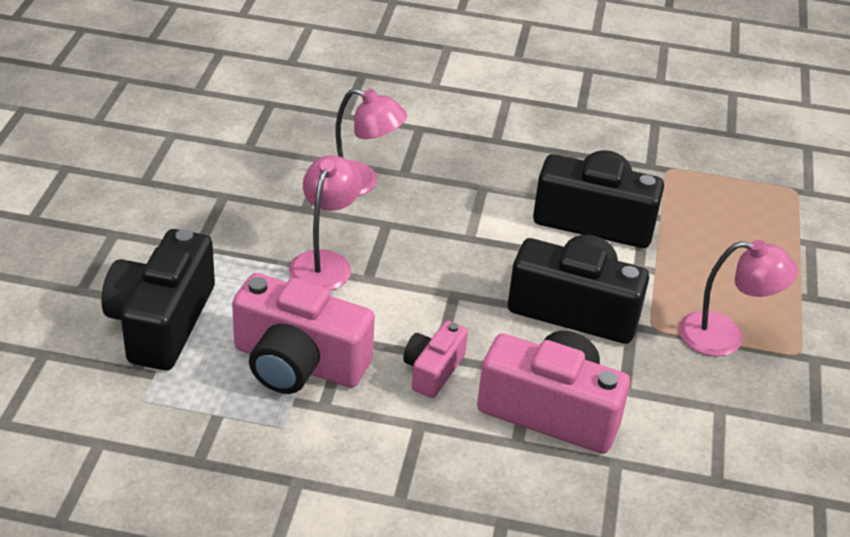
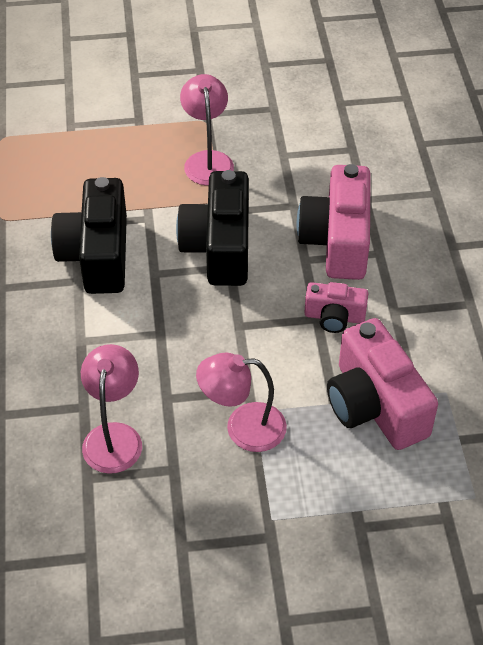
camera: 105 degrees left, 10 degrees up
black camera [101,229,215,370] -> none
pink camera [232,273,375,394] -> pink camera turned 150 degrees clockwise [327,318,438,450]

